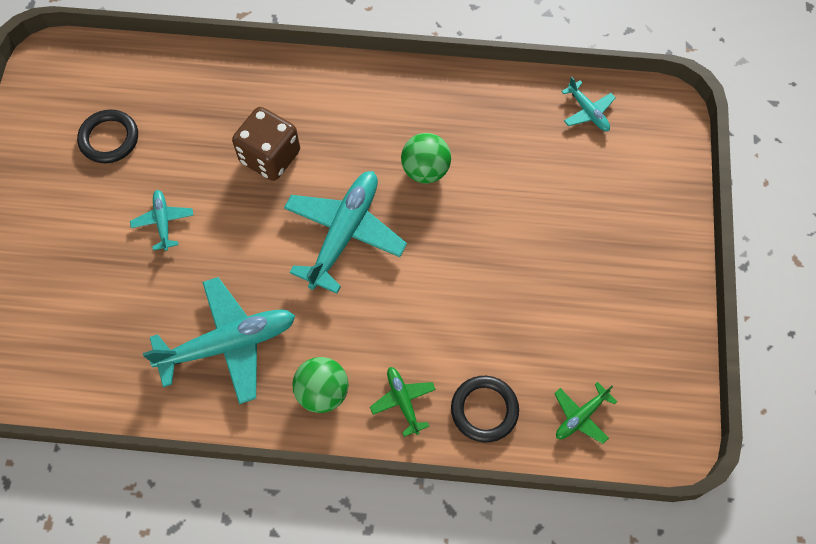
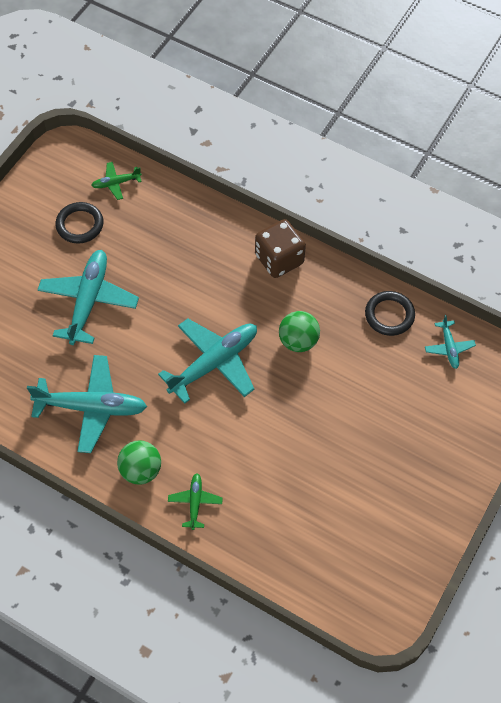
camera: 25 degrees right, 5 degrees down
turquoise plane [130,190,194,251] -> turquoise plane [37,250,139,345], size x2.04
brown dice [232,107,300,181] -> brown dice moved to [255,219,306,278]
black ring [451,376,519,442] -> black ring moved to [365,291,415,336]
green plane [554,382,617,444] -> green plane moved to [91,162,142,200]

